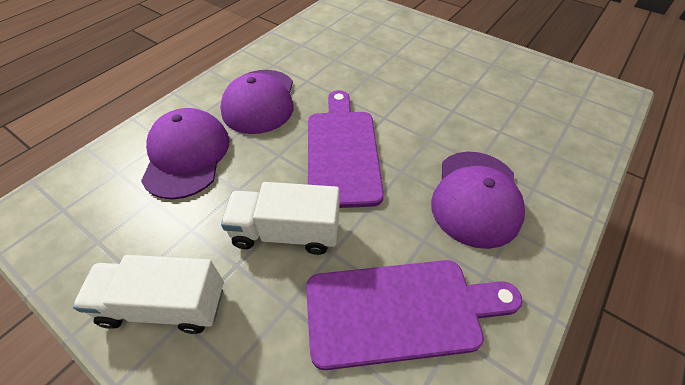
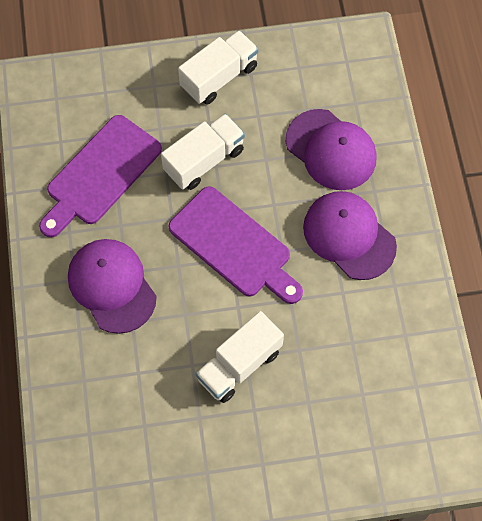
camera: 135 degrees right, 15 degrees up
none -> white truck [195,311,284,403]

